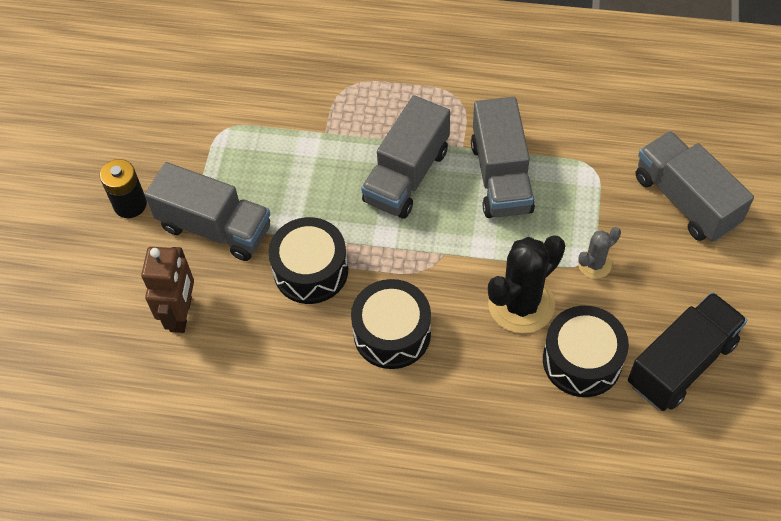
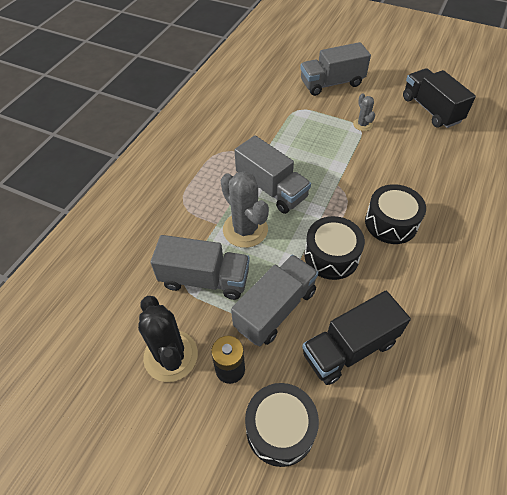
camera: 75 degrees left, 5 degrees down
brown robot [141,247,194,333] -> black truck [302,291,411,385]
grey truck [471,97,535,218] -> grey truck moved to [151,235,250,300]
black cactus [488,235,565,334] -> black cactus moved to [138,296,198,382]
black drum [543,306,629,397] -> black drum moved to [245,383,319,467]
none -> grey cactus [221,171,269,248]

